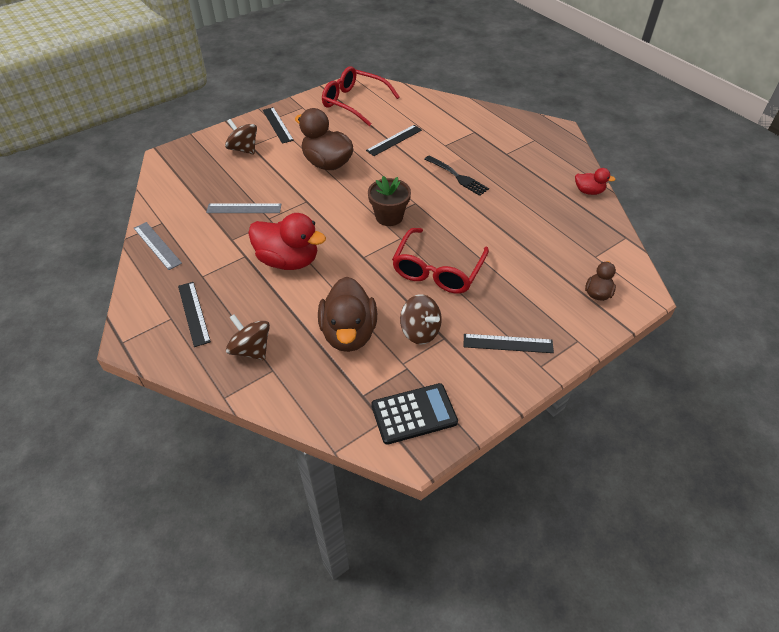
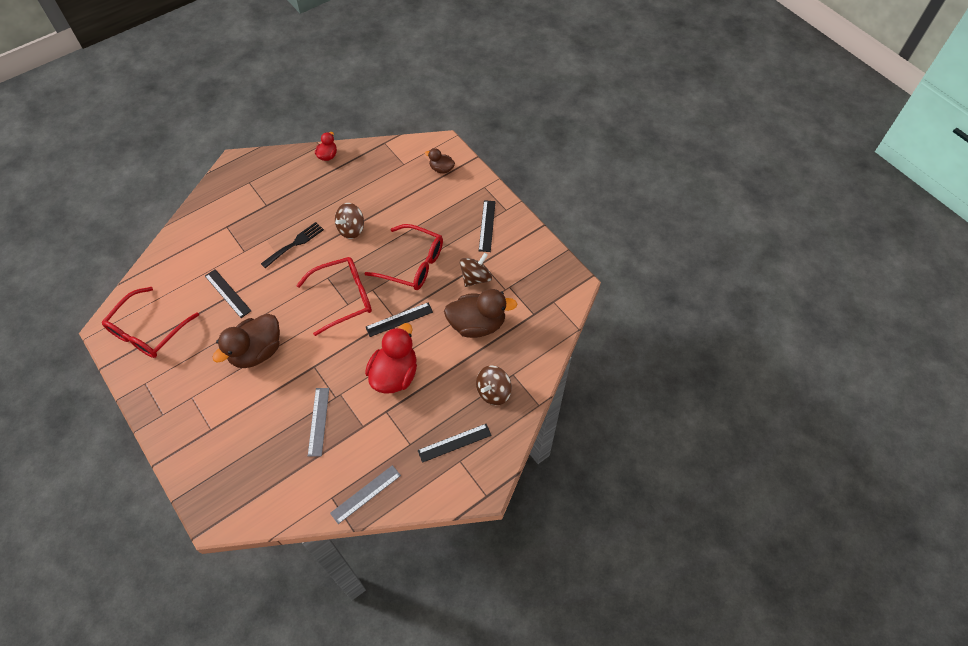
camera: 90 degrees left, 10 degrees up
brown spinning top [225,119,257,155] -> brown spinning top moved to [335,203,364,239]
black ruler [263,107,294,144] -> black ruler moved to [366,303,433,337]
brown flower pot [368,176,411,226] -> red glasses [296,257,372,336]
black calculator [371,383,458,445] -> none

